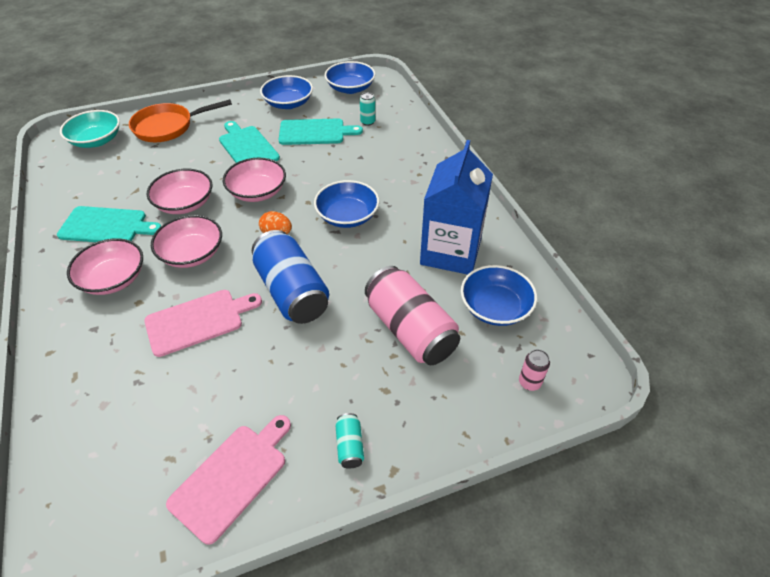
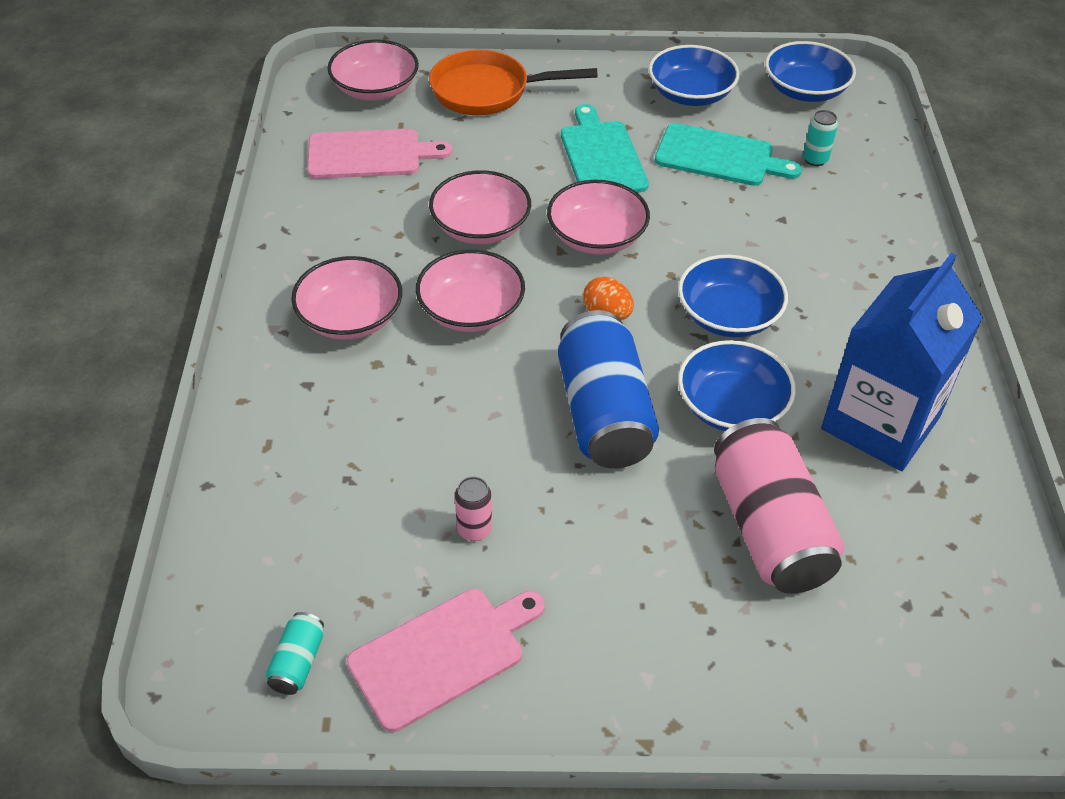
camera: 20 degrees right, 0 degrees up
turquoise cutting board [57,206,161,242] -> none
turquoise bowl [60,110,120,148] -> pink bowl [327,40,419,101]
pink cutting board [144,290,262,357] -> pink cutting board moved to [307,129,452,179]
turquoise can [335,413,364,469] -> turquoise can moved to [266,612,324,695]
blue bowl [461,265,537,326] -> blue bowl moved to [678,340,796,431]
pink can [519,349,550,391] -> pink can moved to [455,477,492,541]

